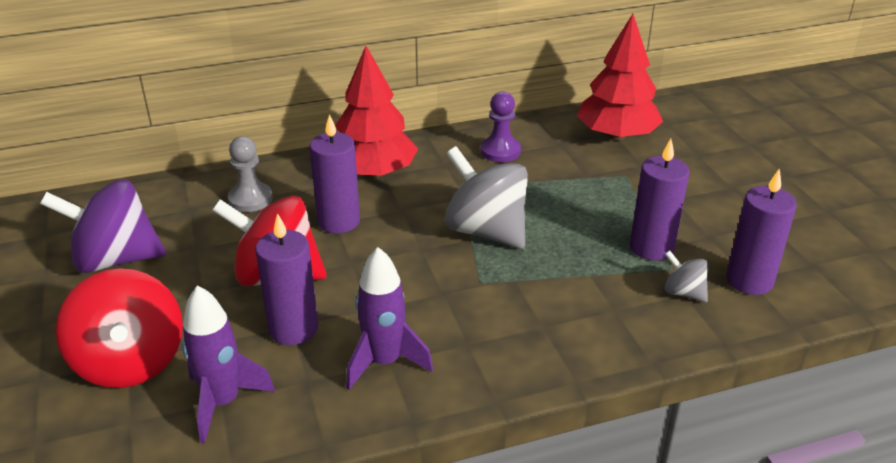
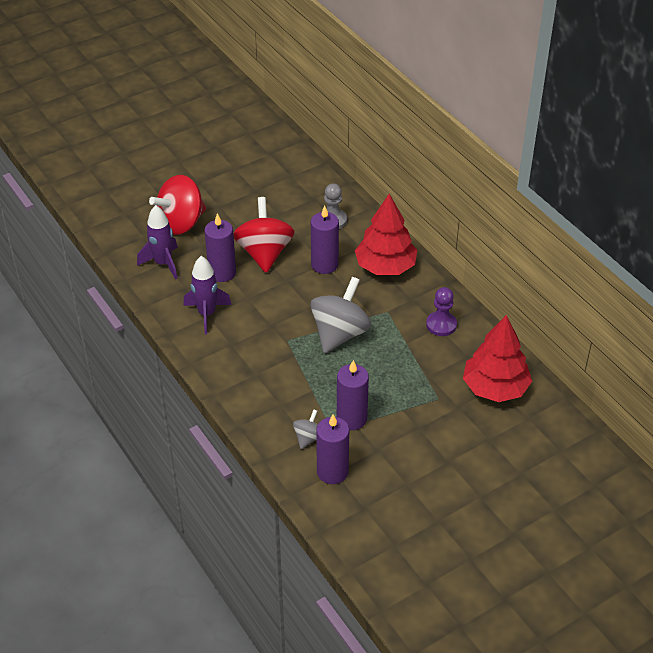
camera: 75 degrees right, 10 degrees up
purple spinning top [40,179,166,273] -> none

